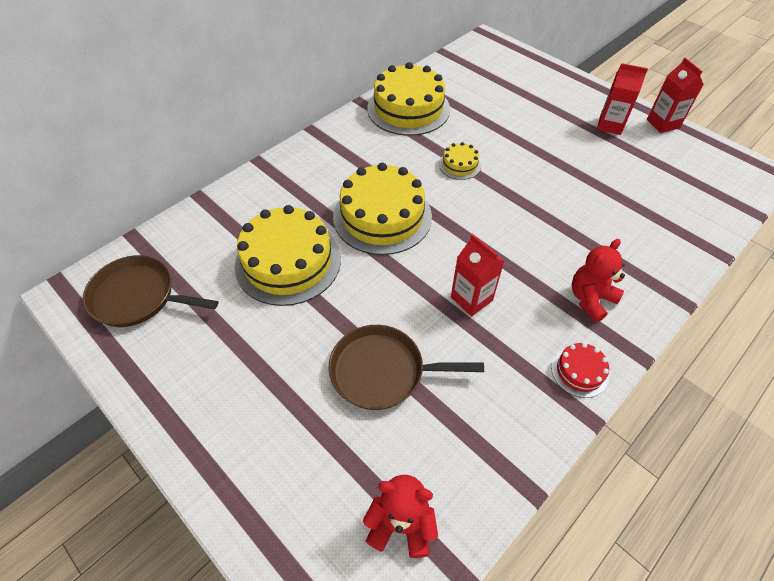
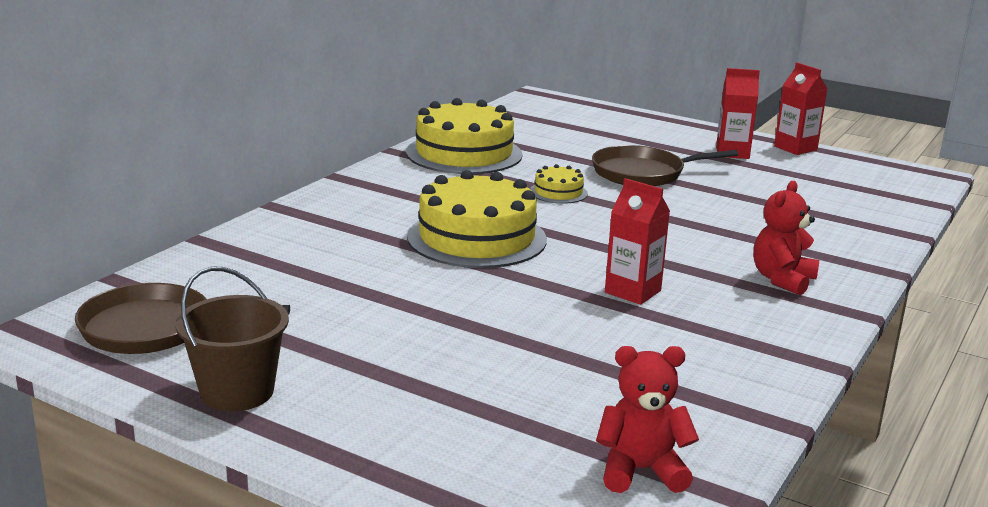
camera: 15 degrees left, 30 degrees down
yellow cake [235,205,341,306] -> none
brown pan [329,325,484,410] -> brown pan moved to [592,145,738,186]
red cake [551,343,609,398] -> none
none -> brown bucket [175,267,289,411]

